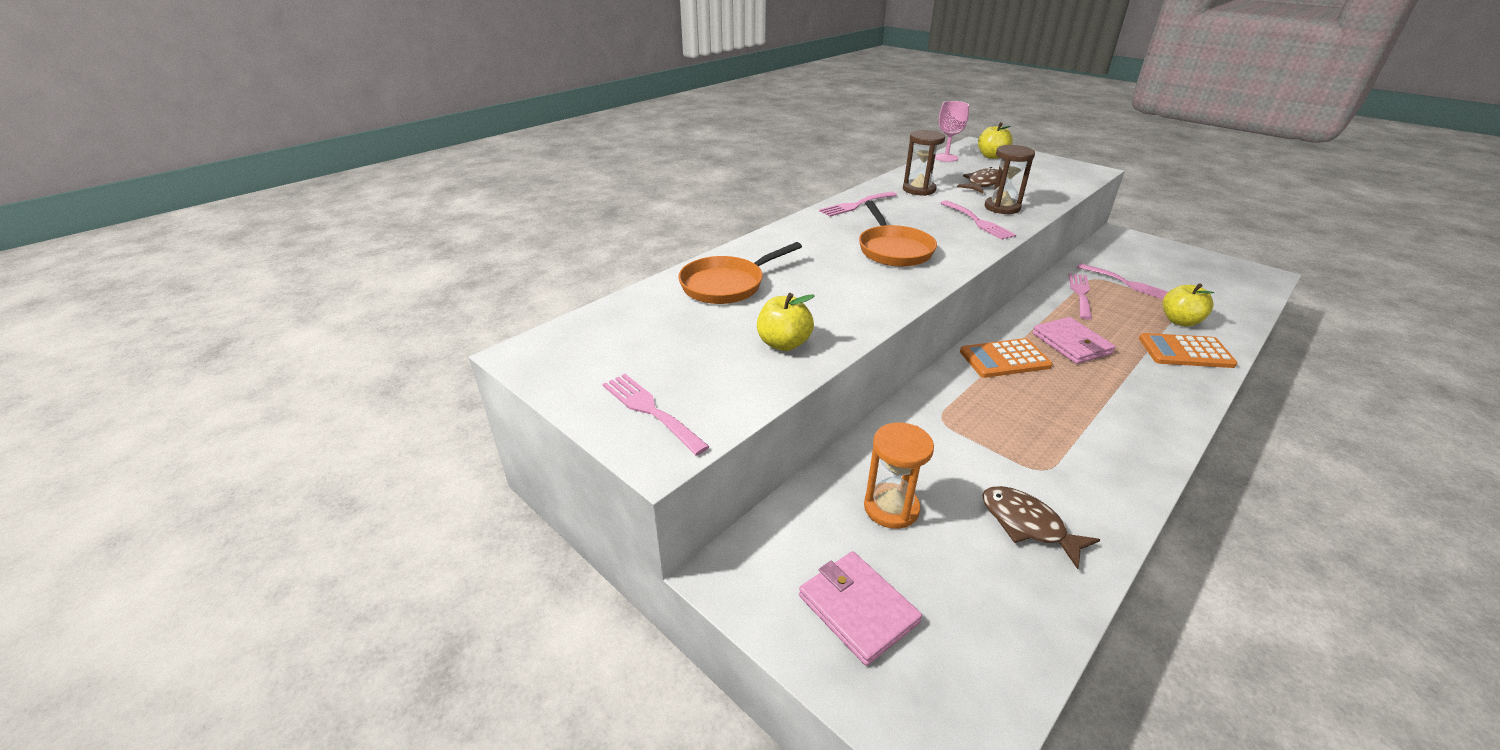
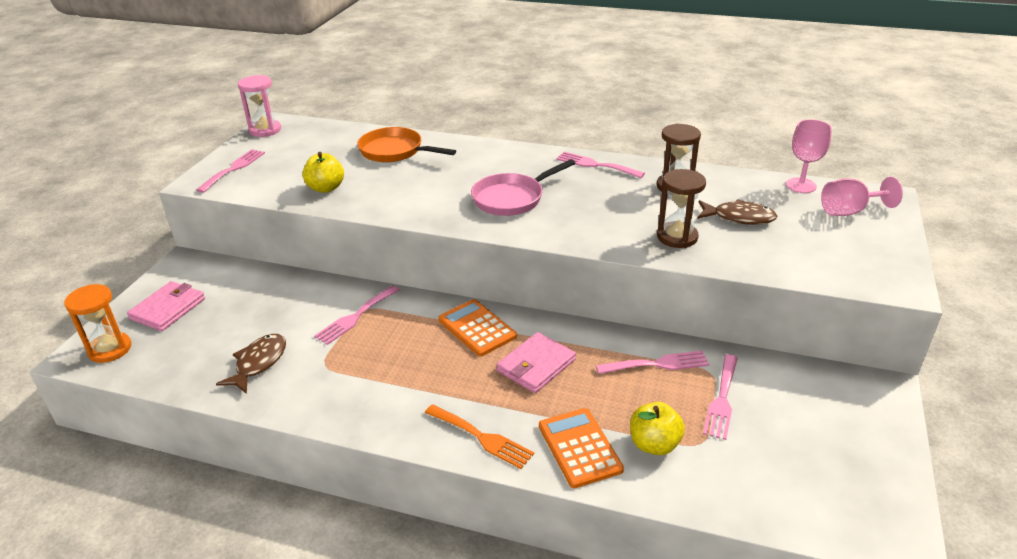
camera: 65 degrees right, 0 degrees up
orange pan [859,200,937,267] -> pink pan [471,159,576,216]
orange hourglass [864,422,934,529] -> orange hourglass moved to [64,284,131,363]
pink fork [940,200,1016,240] -> pink fork moved to [314,286,400,345]
yellow apple [978,122,1013,159] -> pink goblet [821,177,903,216]
none -> pink hourglass [238,75,281,137]
none -> orange fork [425,404,534,469]

